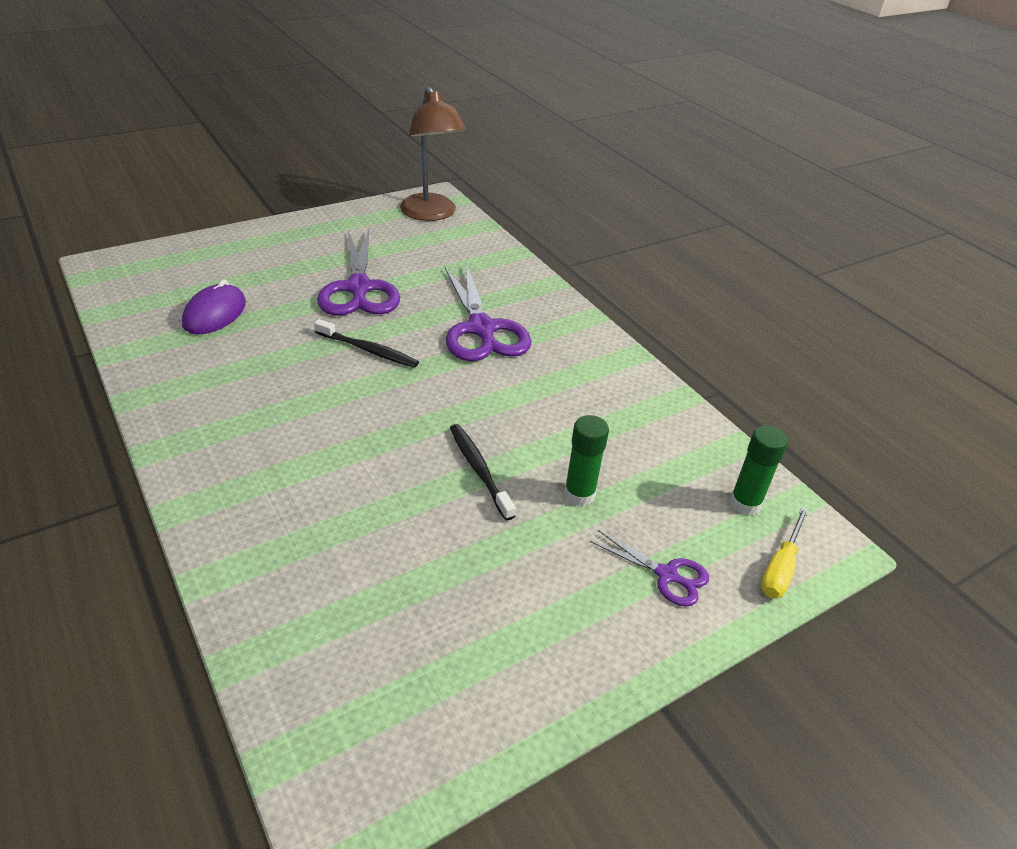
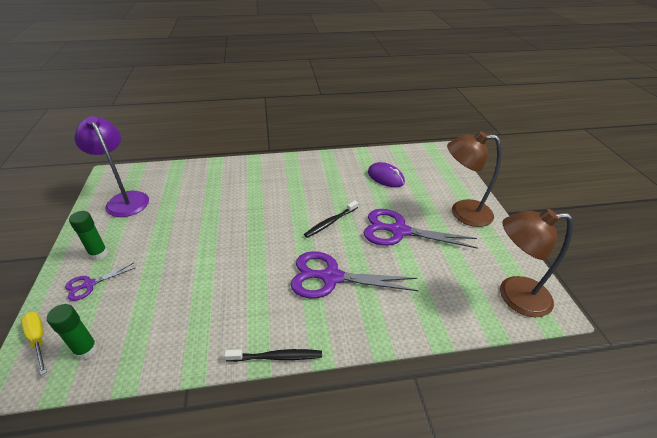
camera: 115 degrees right, 0 degrees up
black toothbrush [450,424,516,521] -> black toothbrush moved to [224,349,322,362]
green glue stick [564,415,609,506] -> green glue stick moved to [69,211,108,260]
none -> purple lamp [75,116,149,217]
none -> brown lamp [447,131,502,227]

